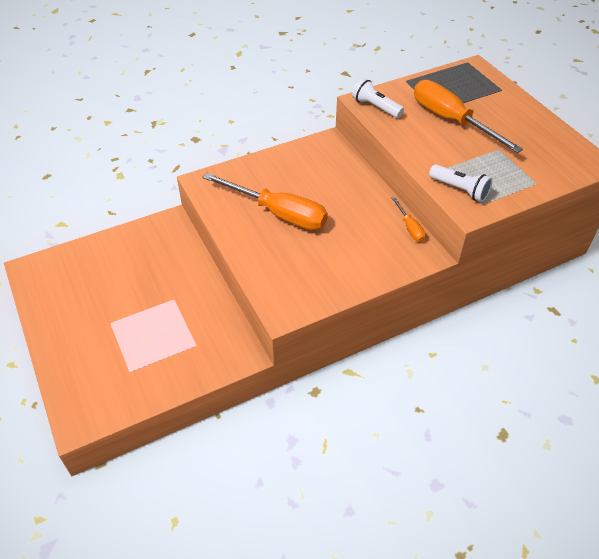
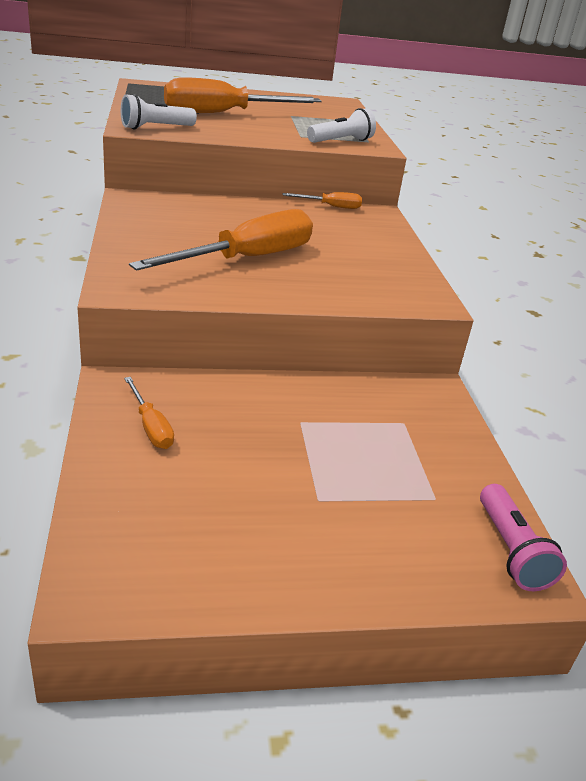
camera: 75 degrees left, 15 degrees down
none -> orange screwdriver [124,377,174,449]
none -> pink flashlight [480,484,567,591]

